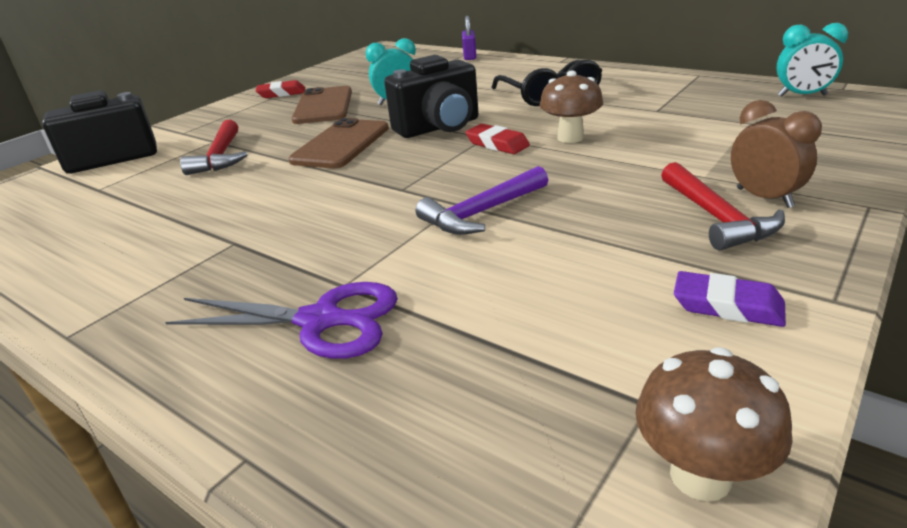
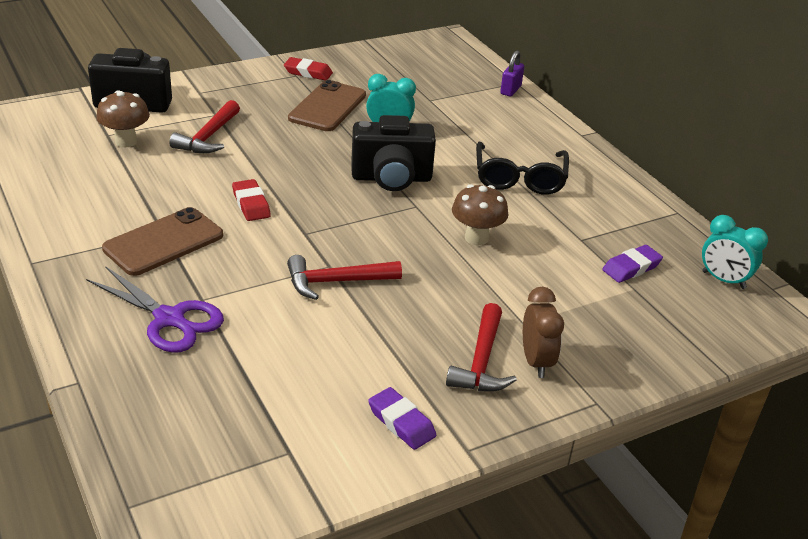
camera: 20 degrees right, 5 degrees up
brown phone [289,118,389,168] -> brown phone moved to [102,207,223,276]
purple hammer [416,166,548,235] -> red hammer [287,255,402,300]
red eraser [465,124,530,154] -> red eraser moved to [232,179,271,221]
brown mushroom [635,347,793,501] -> brown mushroom moved to [96,90,150,147]
none -> purple eraser [602,245,663,283]

